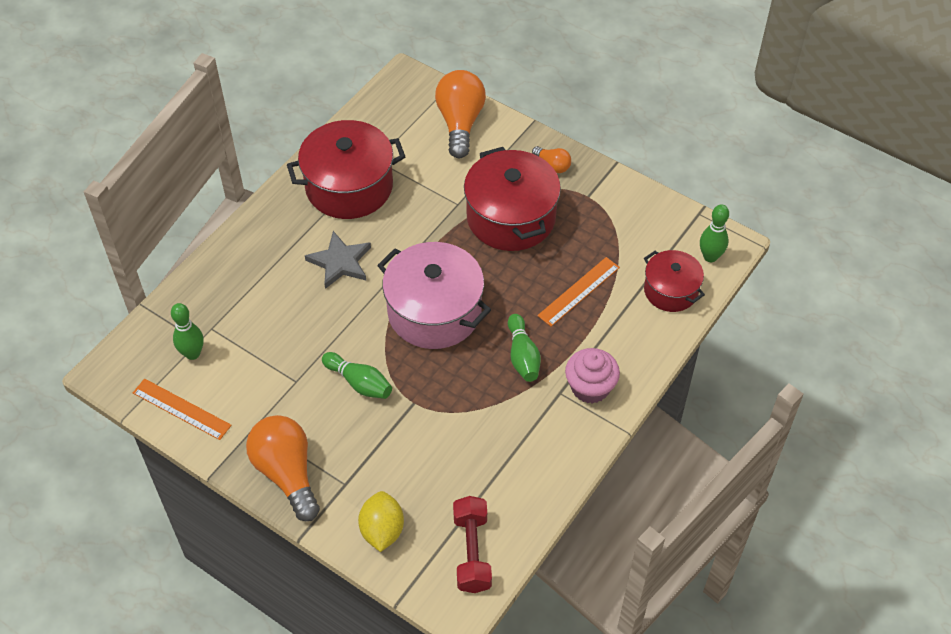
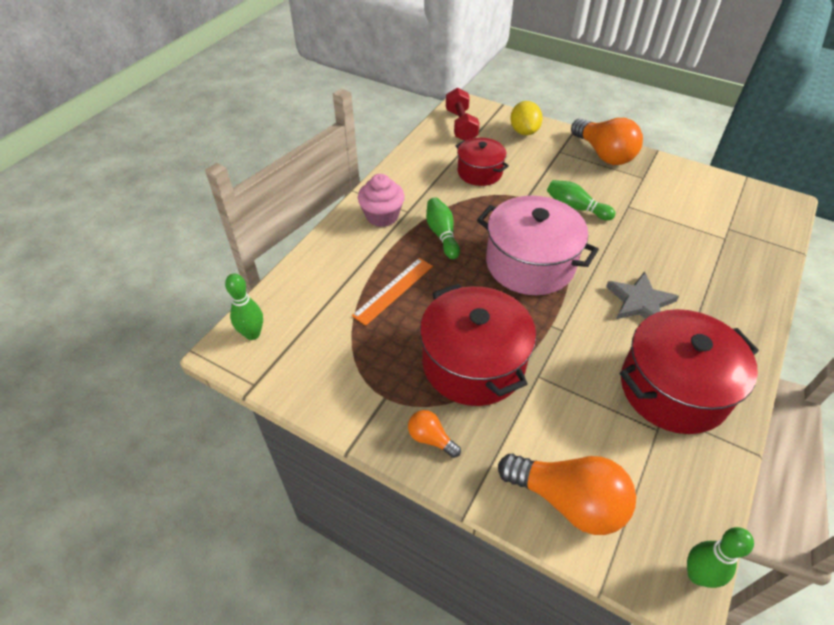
camera: 175 degrees right, 5 degrees down
orange ruler [133,379,232,440] -> none
green bowling pin [171,303,204,360] -> green bowling pin moved to [687,527,754,588]
orange light bulb [435,70,486,158] -> orange light bulb turned 60 degrees counterclockwise [498,454,636,535]
red pot [644,250,705,312] -> red pot moved to [456,138,509,186]

